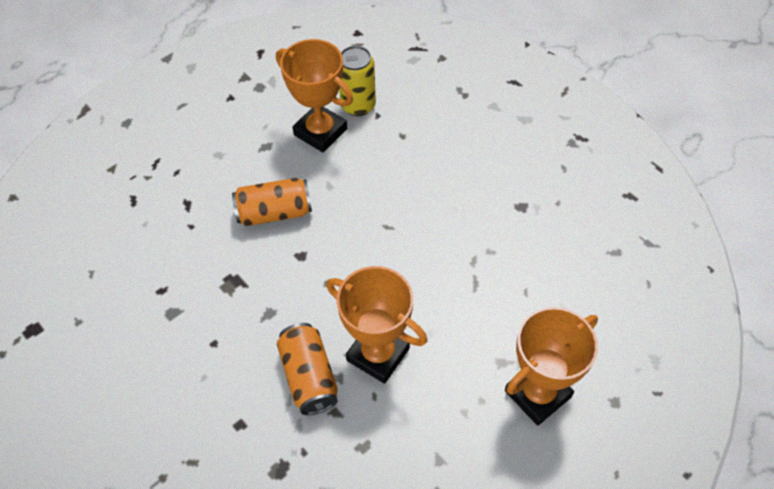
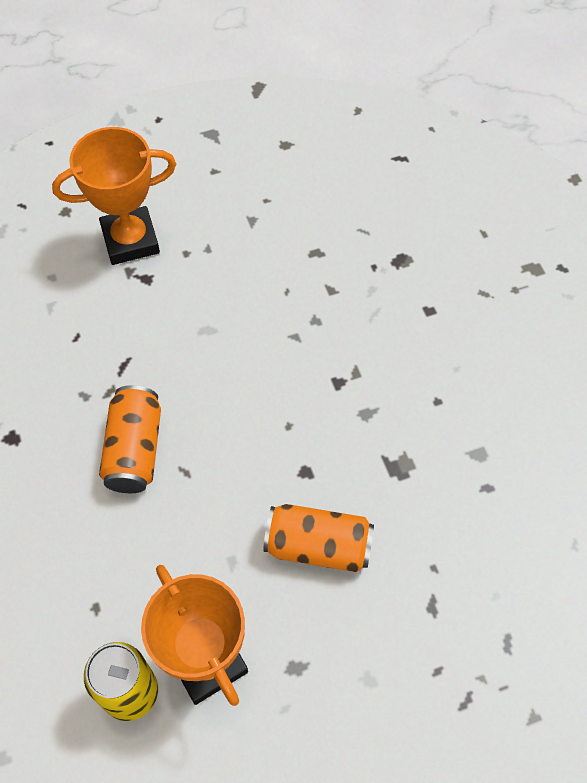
camera: 160 degrees left, 5 degrees up
orange can [277,323,338,415] -> orange can moved to [99,385,161,493]
orange trophy [326,266,427,384] -> none

